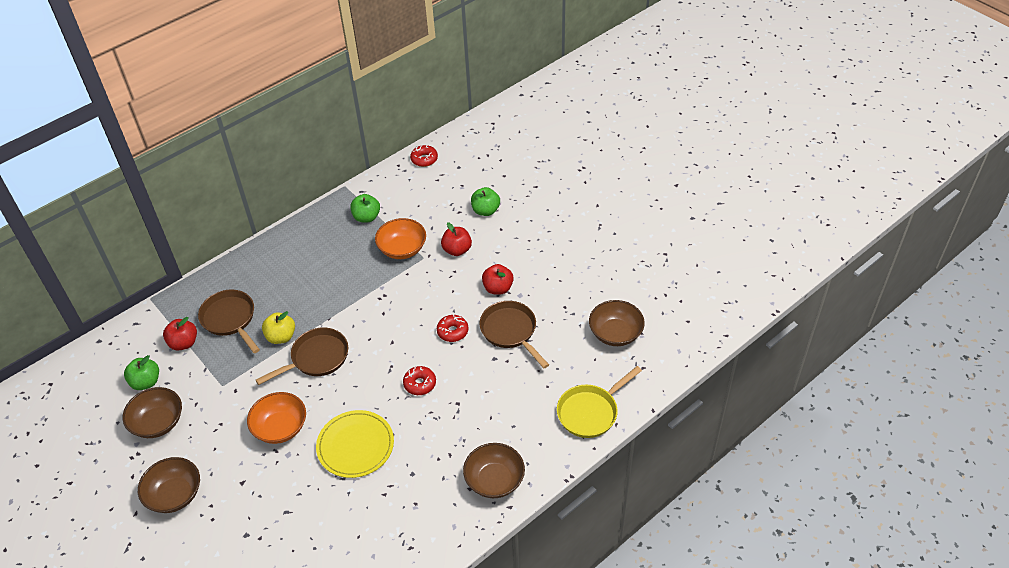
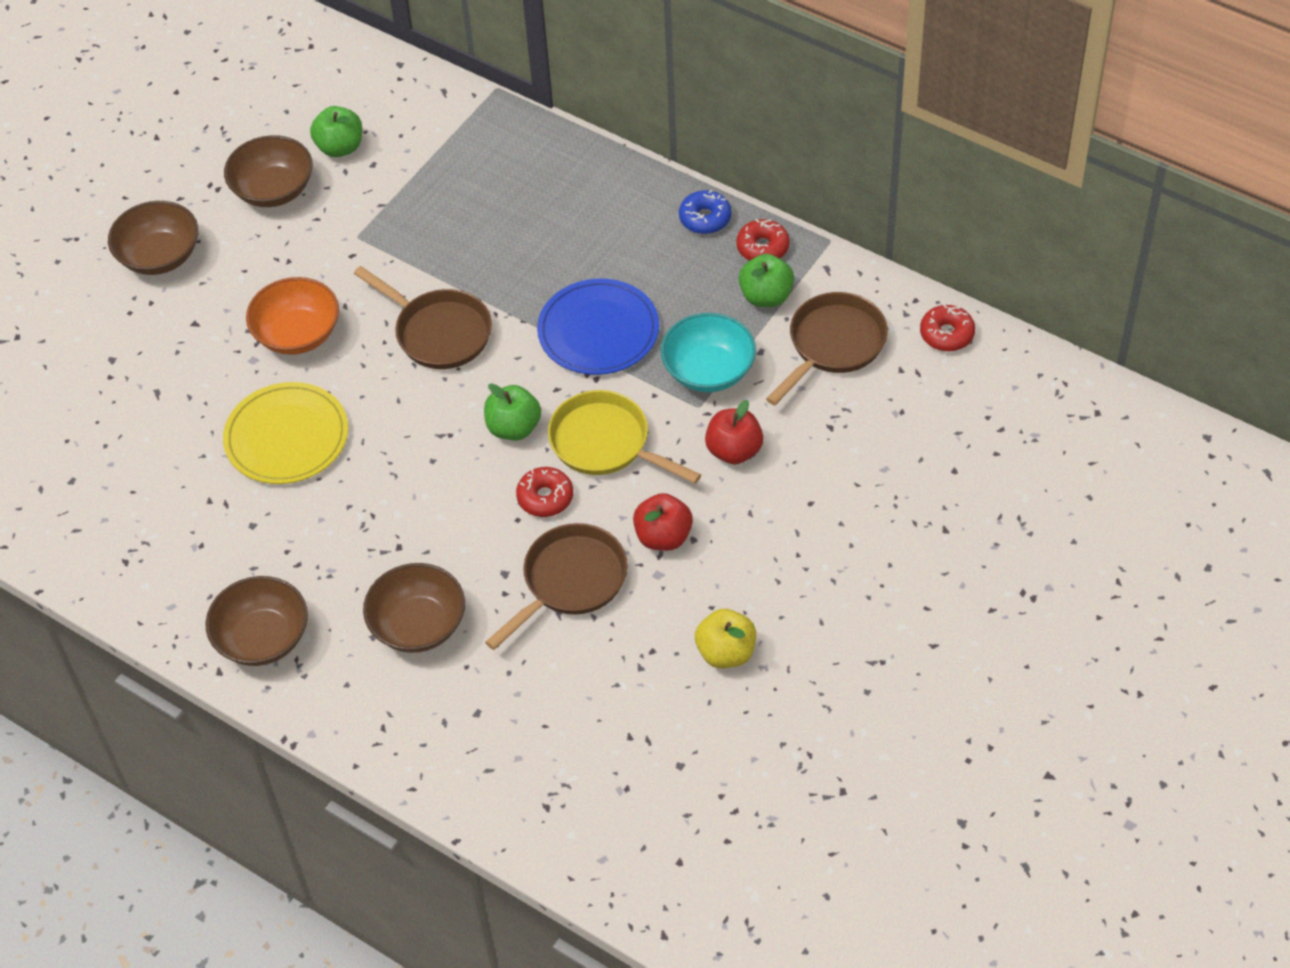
camera: 75 degrees right, 5 degrees up
red apple [163,317,197,351] -> none
brown pan [198,289,260,353] -> brown pan moved to [766,292,888,405]
yellow apple [262,311,295,344] -> yellow apple moved to [695,609,756,668]
orange bowl [375,218,426,259] -> turquoise bowl [661,313,756,392]
red donut [403,366,436,395] -> red donut moved to [736,219,790,261]
green apple [471,187,500,216] -> green apple moved to [484,384,541,440]
yellow pan [557,366,642,438] -> yellow pan moved to [548,390,701,484]
brown bowl [589,300,645,346] -> brown bowl moved to [363,563,465,653]
none -> blue plate [537,279,659,375]
none -> blue donut [679,190,731,234]

